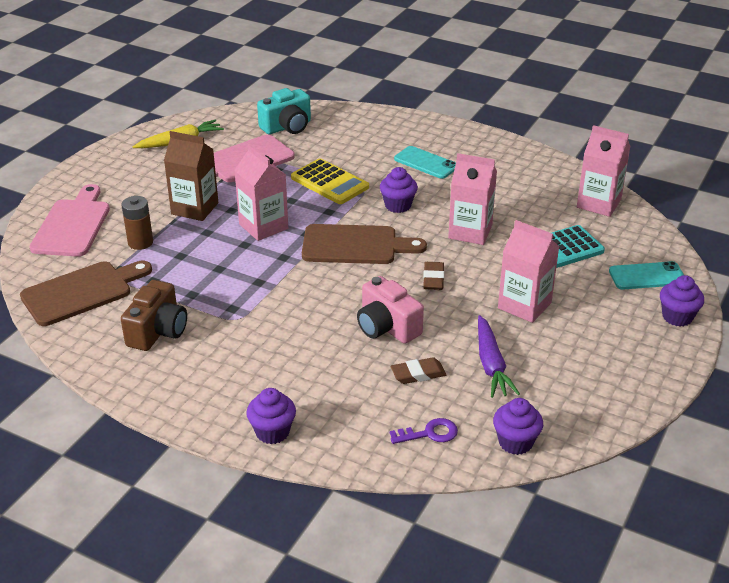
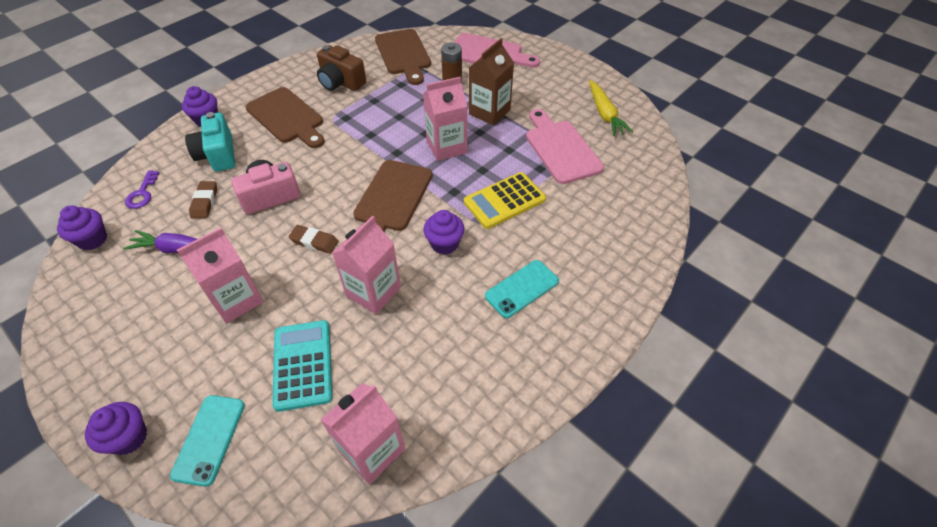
camera: 105 degrees right, 15 degrees up
turquoise camera [257,88,311,134] -> turquoise camera moved to [185,112,235,171]
none -> brown cutting board [246,87,325,148]

